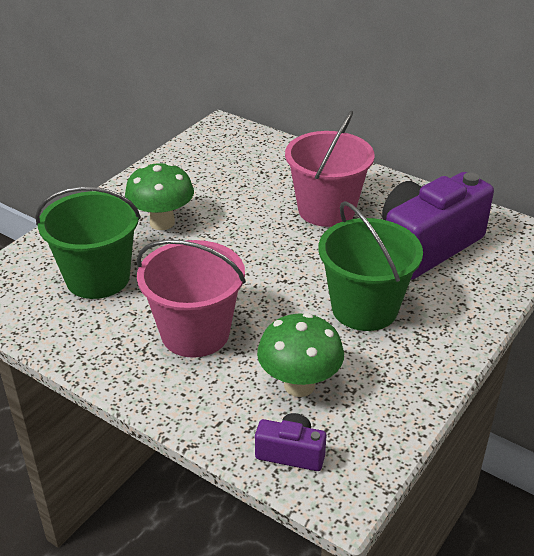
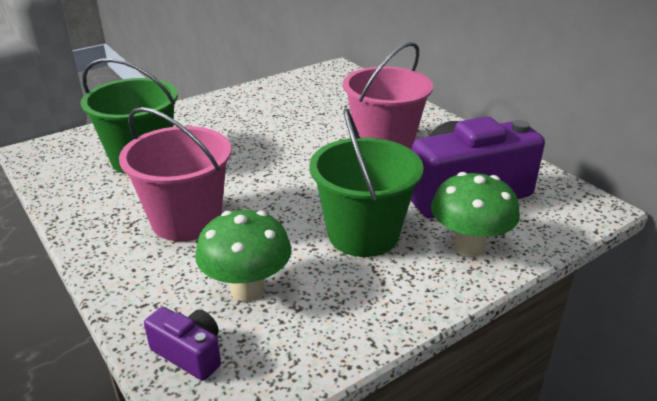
camera: 20 degrees right, 5 degrees down
green mushroom [125,162,194,230] -> green mushroom moved to [431,172,520,257]

